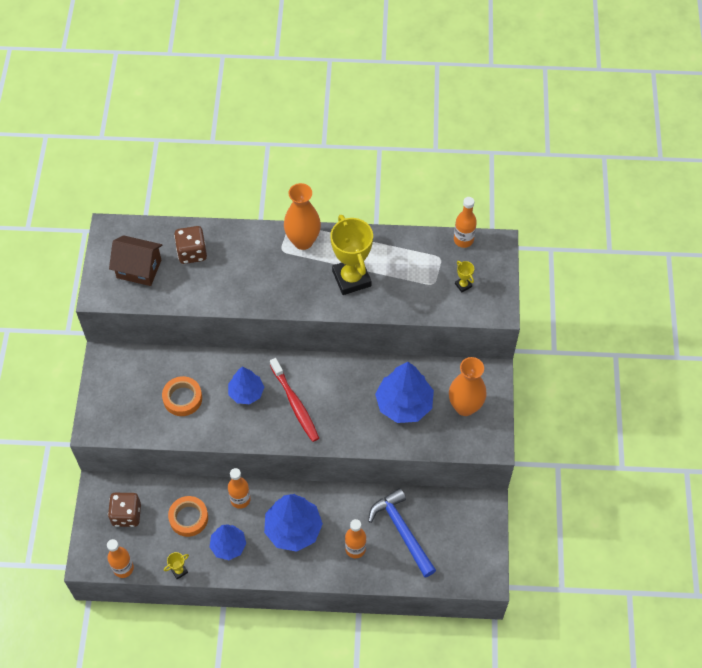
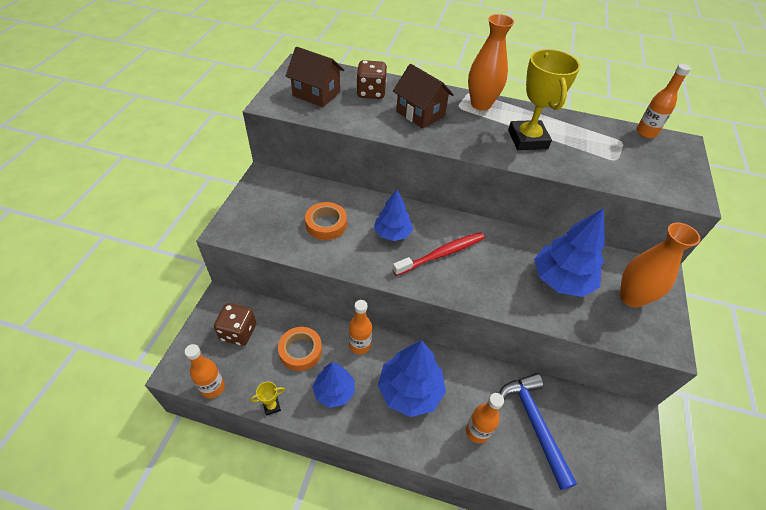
camera: 10 degrees right, 10 degrees down
red toothbrush [270,358,319,442] -> red toothbrush turned 105 degrees counterclockwise [392,232,485,276]
yellow trophy [455,261,474,292] -> none
none -> brown house [393,64,454,129]

